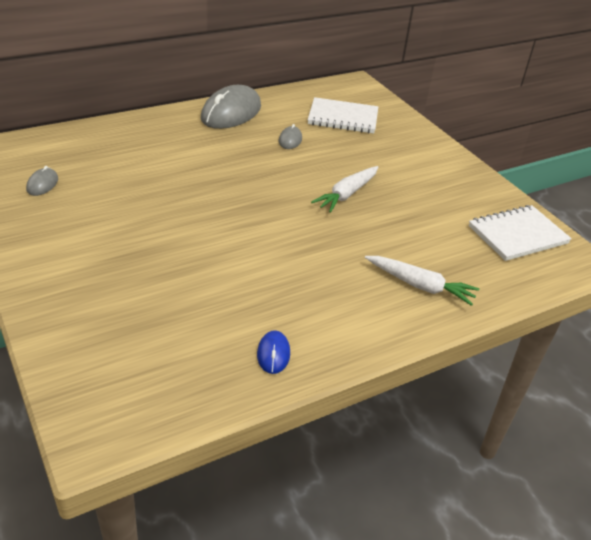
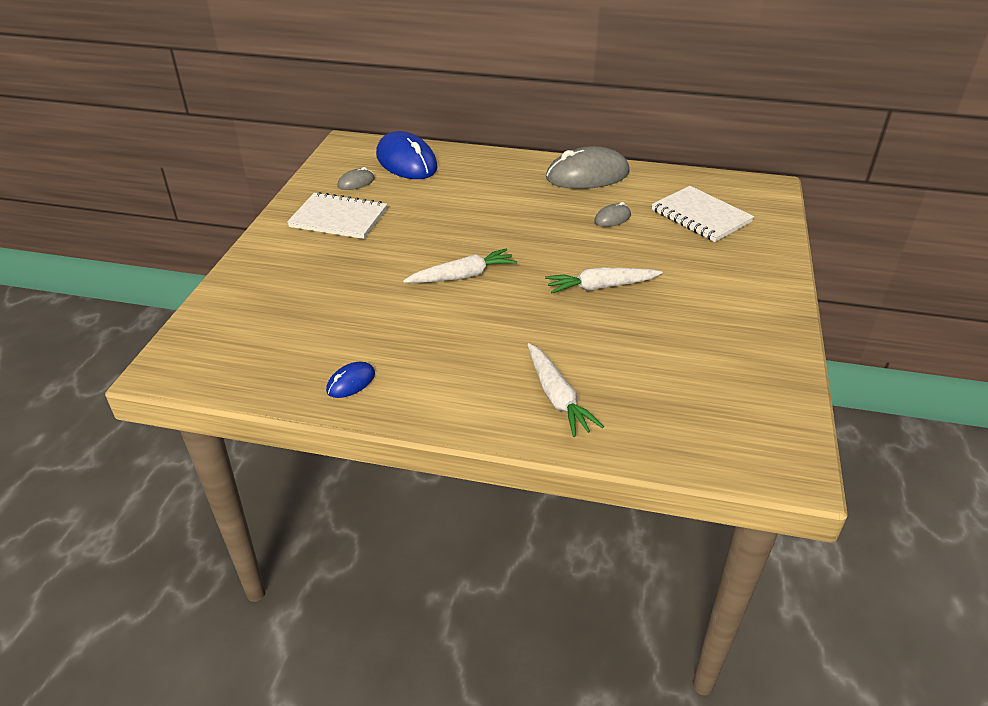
camera: 45 degrees right, 0 degrees up
white notebook [469,205,572,261] -> white notebook moved to [287,192,387,239]
none -> blue mouse [376,131,438,179]
none -> white carrot [403,248,517,283]

